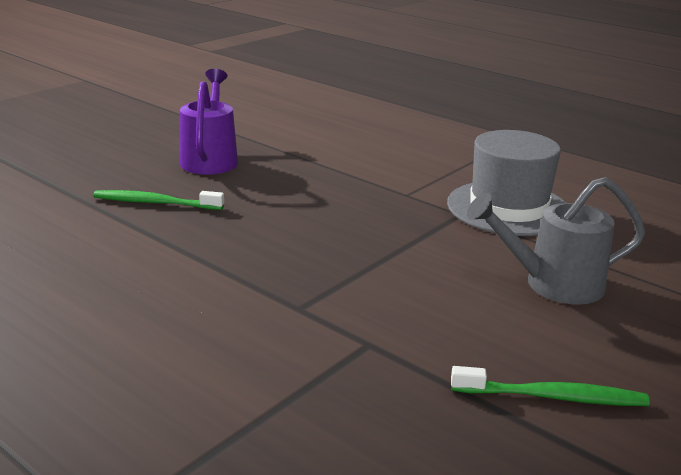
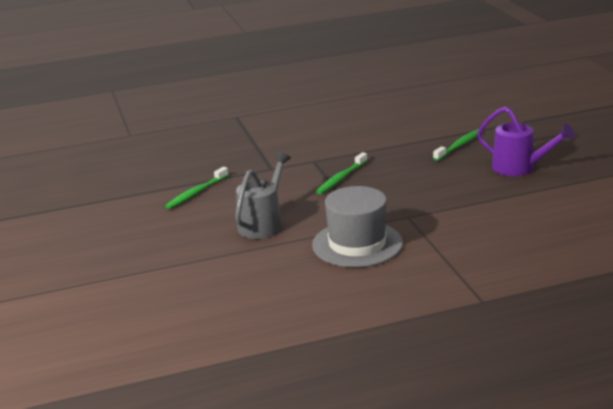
camera: 125 degrees right, 0 degrees up
none -> green toothbrush [316,152,368,194]

